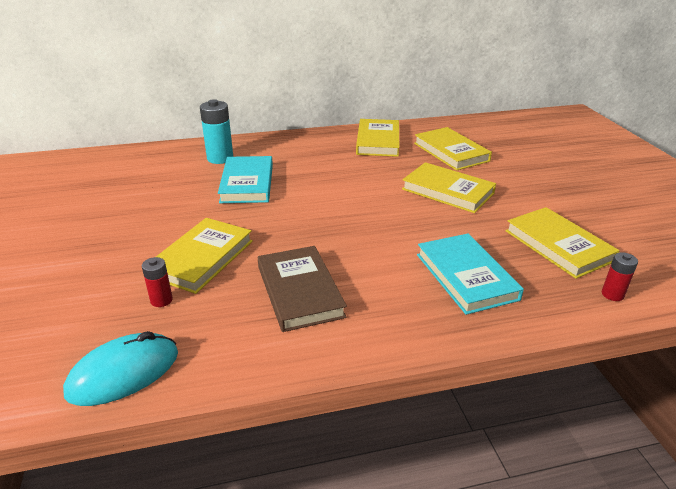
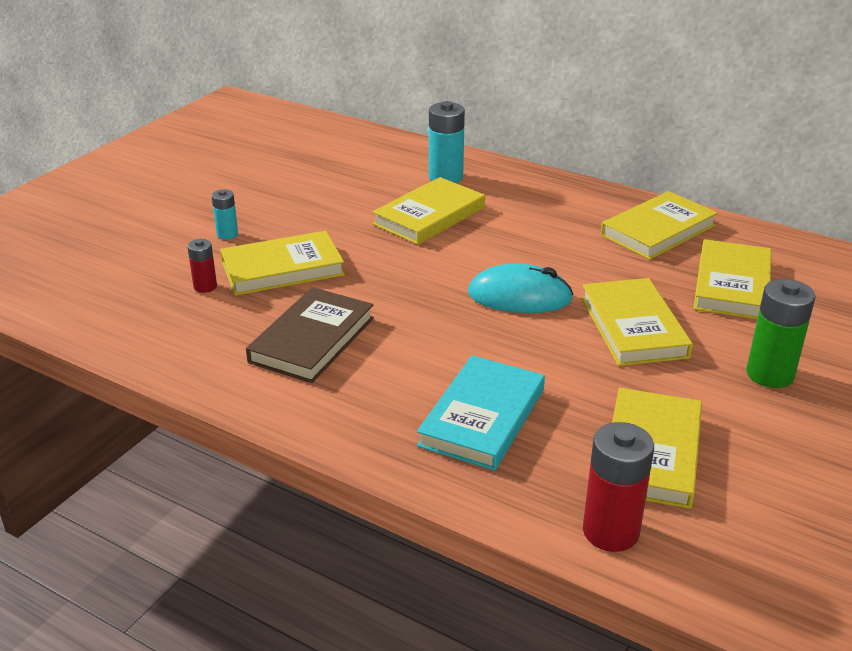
camera: 45 degrees right, 0 degrees up
turquoise mouse [63,331,178,406] -> turquoise mouse moved to [468,263,573,313]
turquoise book [218,156,273,203] -> yellow book [372,177,485,245]
red battery [602,252,638,301] -> red battery [583,422,654,552], size x1.79
none -> turquoise battery [212,189,238,240]
none -> green battery [746,279,815,388]

